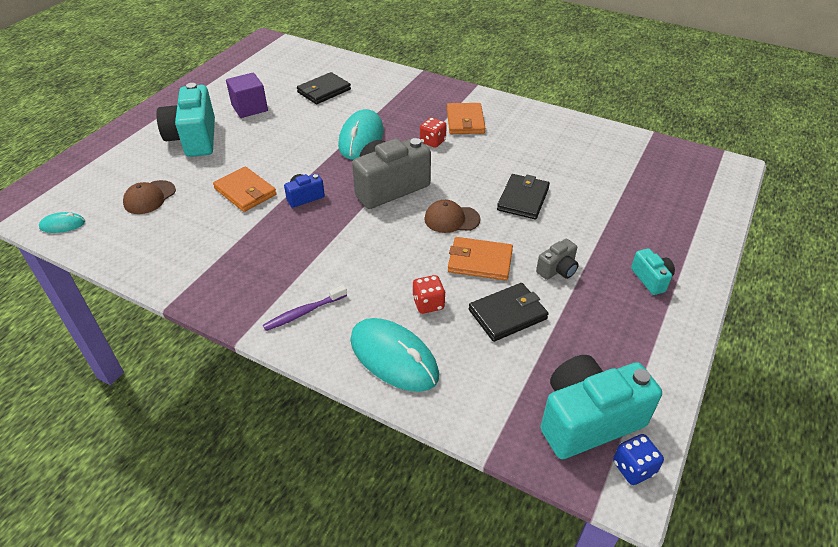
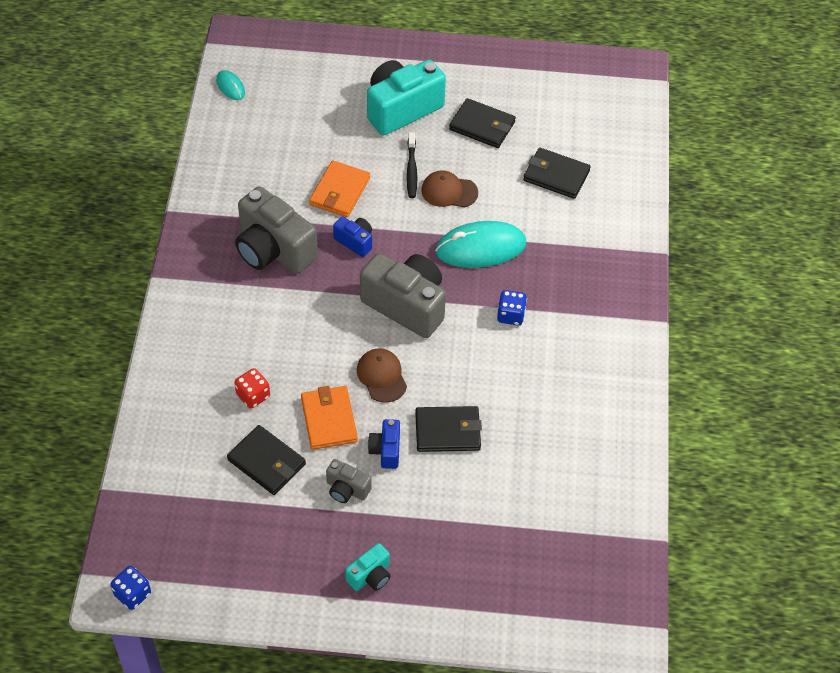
camera: 65 degrees right, 10 degrees up
brown cap [123,180,176,214] -> brown cap moved to [421,170,478,207]
purple cube [226,73,268,118] -> black wallet [449,98,516,148]
purple toothbrush [263,285,347,331] -> none
turquoise mouse [350,318,439,392] -> none
red dice [420,118,447,148] -> blue dice [497,290,527,325]
orange wallet [447,103,485,134] -> none
turquoise camera [541,355,662,459] -> none
none -> grey camera [235,186,318,274]
none -> blue camera [368,419,400,469]
none -> black toothbrush [406,132,418,198]

